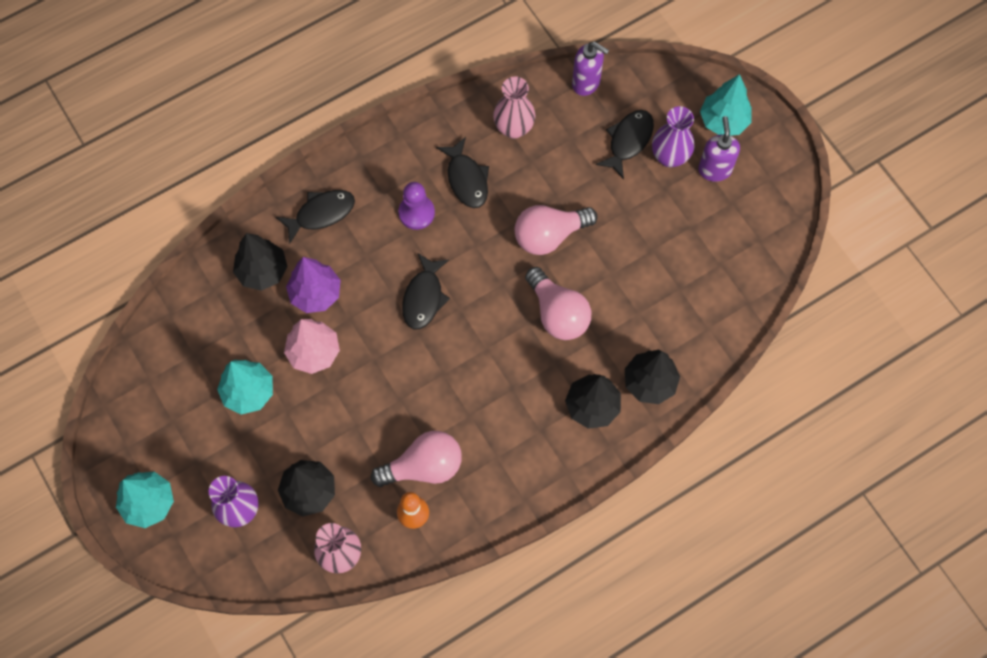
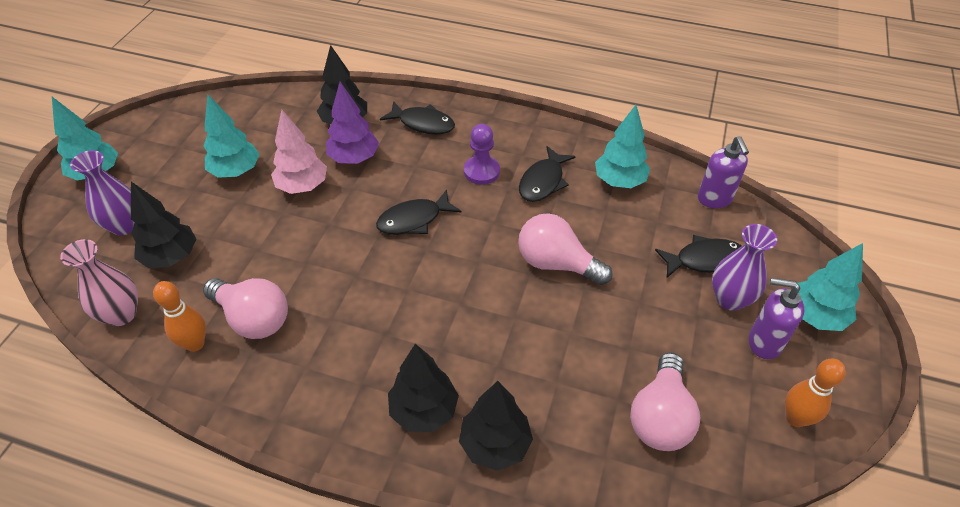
camera: 50 degrees right, 20 degrees down
pink vase [493,76,535,139] -> turquoise tree [595,105,650,188]
pink light bulb [525,267,591,340] -> pink light bulb moved to [630,352,700,451]
purple soap dispenser [698,116,740,182] -> purple soap dispenser turned 120 degrees counterclockwise [749,278,804,359]
none -> orange bowling pin [785,359,846,427]

